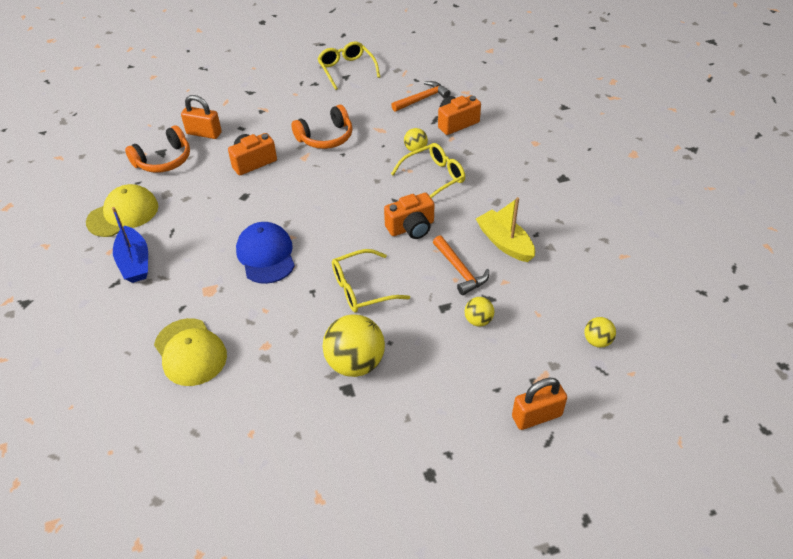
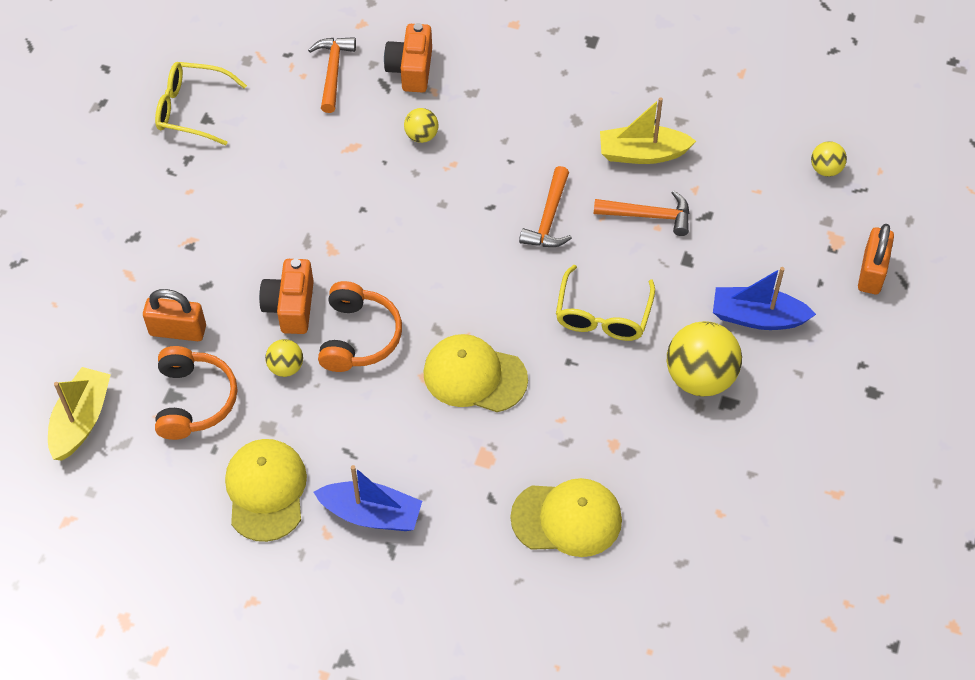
camera: 55 degrees left, 10 degrees up
orange padlock [181,95,222,139] -> orange padlock turned 45 degrees clockwise [143,289,206,341]
blue cap [236,222,295,284] -> yellow cap [423,334,528,412]
orange headphones [291,105,353,149] -> orange headphones moved to [318,281,402,372]
orange camera [384,193,434,239] -> orange hammer [519,166,572,247]
yellow glasses [391,143,465,198] -> none
yellow ball [465,297,494,326] -> yellow ball moved to [265,339,303,377]
none -> yellow boat [48,367,111,461]
none -> blue boat [713,267,816,330]

